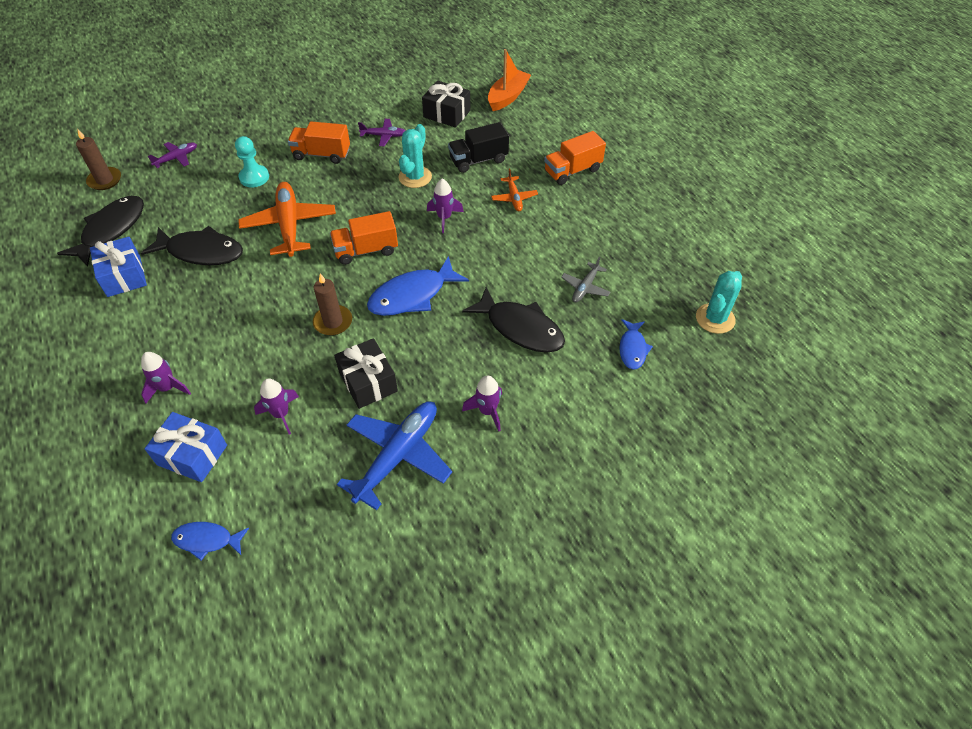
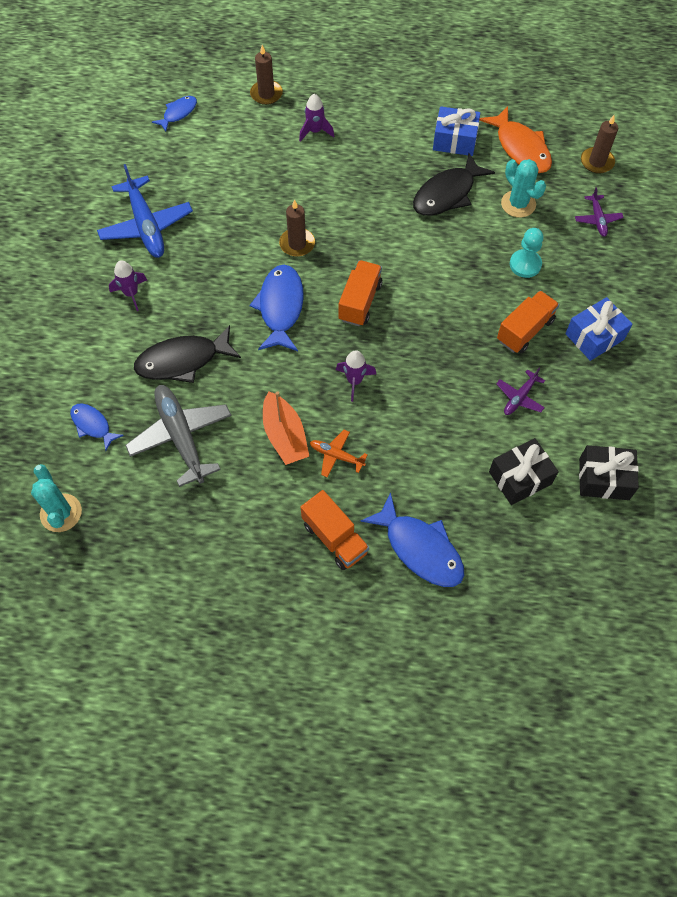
camera: 125 degrees right, 10 degrees up
black fish [57,196,144,267] -> orange fish [479,106,552,173]
blue gift [145,412,227,482] -> blue gift moved to [565,297,633,361]
orange plane [238,182,336,257] -> none
purple rocket [254,379,299,435] -> none
black gift [334,338,398,409] -> black gift moved to [579,445,639,500]
turquoise cactus [399,124,432,188] -> turquoise cactus moved to [501,159,546,218]
black truck [448,122,509,173] -> none
orange boat [488,49,531,111] -> orange boat moved to [263,391,309,465]
orange truck [544,131,606,185] -> orange truck turned 135 degrees clockwise [301,490,369,570]
grey plane [561,257,610,302] -> grey plane [125,385,232,487], size x1.98
none -> brown candle [250,45,283,105]
none -> blue fish [360,492,464,587]

